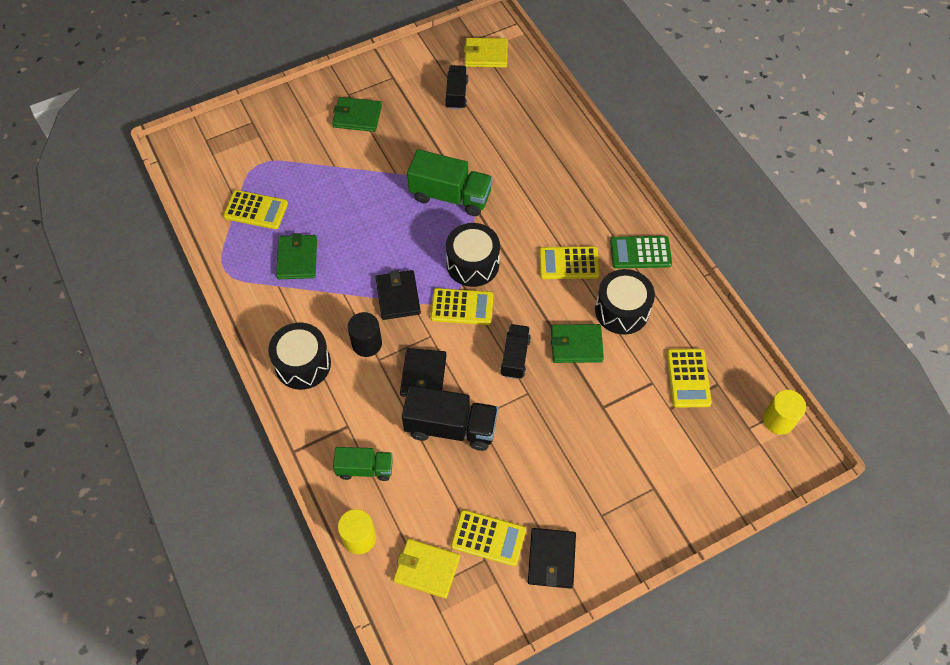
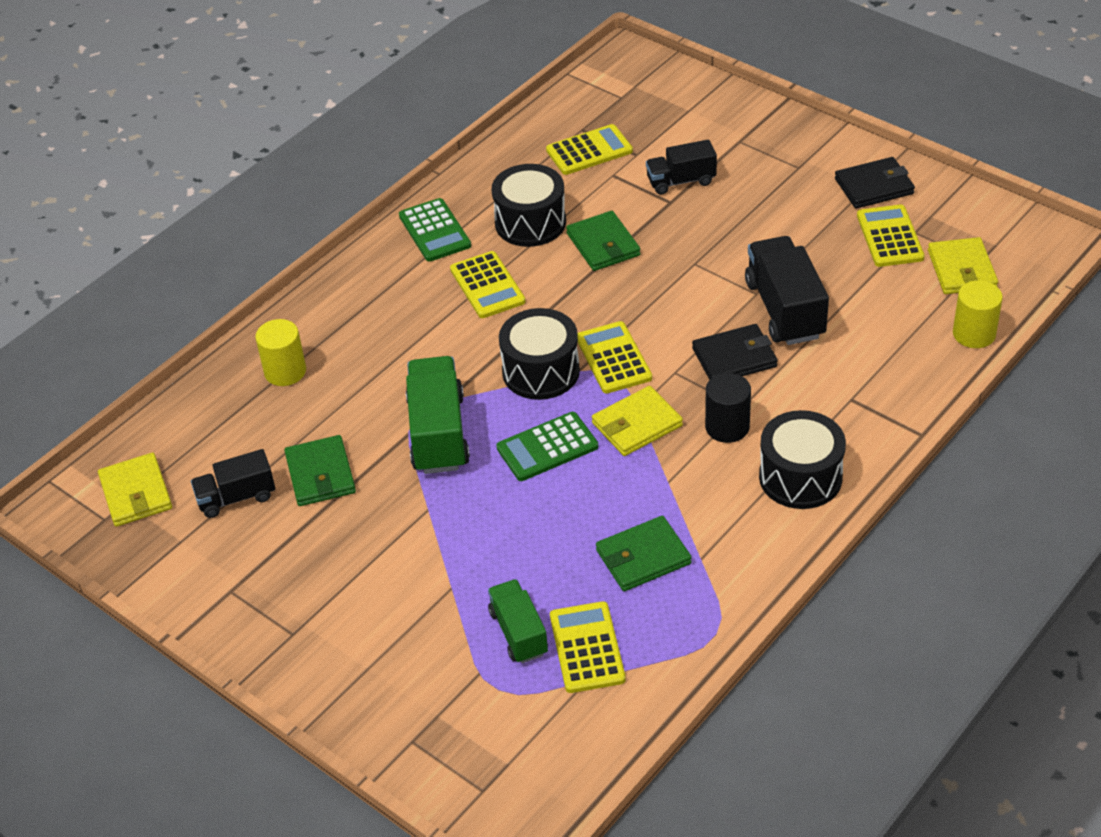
camera: 110 degrees left, 15 degrees down
green wallet [332,97,382,132] -> green wallet moved to [284,435,356,506]
green truck [333,447,393,481] -> green truck moved to [488,579,548,663]
black wallet [376,270,421,320] -> yellow wallet [592,386,683,456]
black truck [500,324,531,379] -> black truck moved to [646,139,717,195]
yellow cylinder [763,390,806,435] -> yellow cylinder moved to [256,319,306,386]
none -> green calculator [496,412,598,481]

